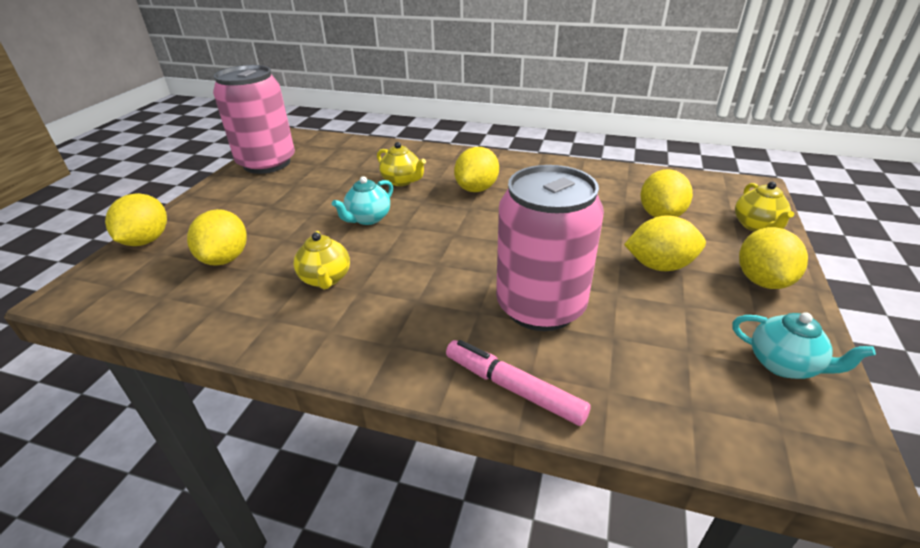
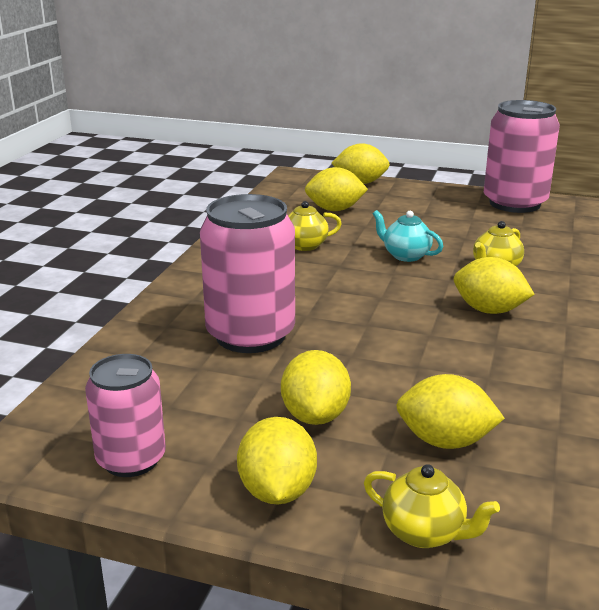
camera: 90 degrees right, 10 degrees down
pink marker [446,340,591,426] -> none
turquoise teapot [732,312,876,379] -> pink can [85,354,166,477]
yellow teapot [735,182,794,232] -> yellow teapot turned 150 degrees counterclockwise [364,464,500,548]
yellow lemon [739,227,808,289] -> yellow lemon turned 75 degrees clockwise [237,417,317,504]

